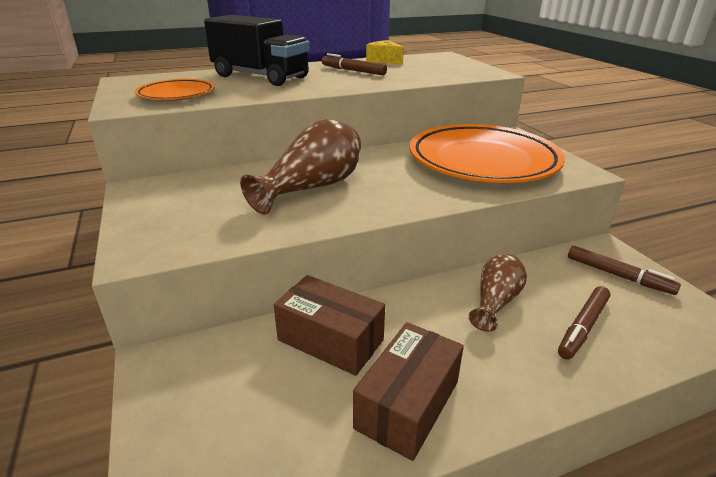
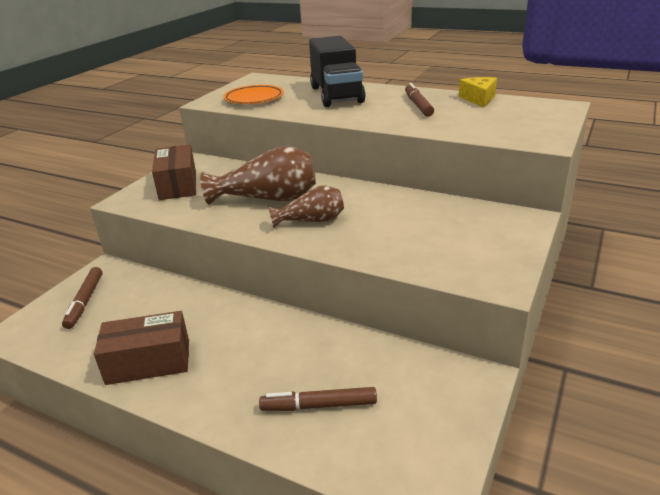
camera: 50 degrees right, 0 degrees up
brown box [274,275,385,376] -> brown box moved to [152,144,196,200]
orange plate [409,124,565,183] -> none
brown vase [469,254,527,332] -> brown vase moved to [268,185,344,228]
brown marker [568,246,681,295] -> brown marker moved to [62,267,103,329]

